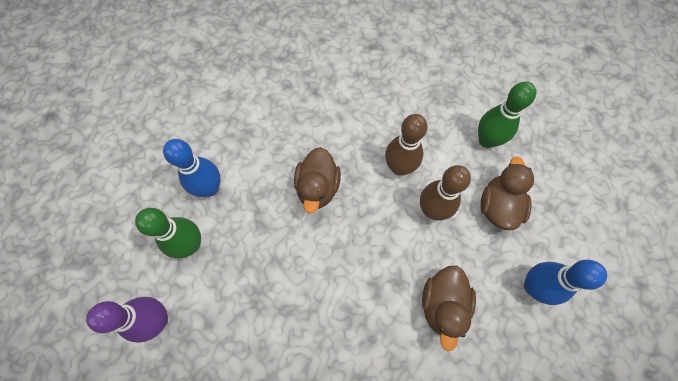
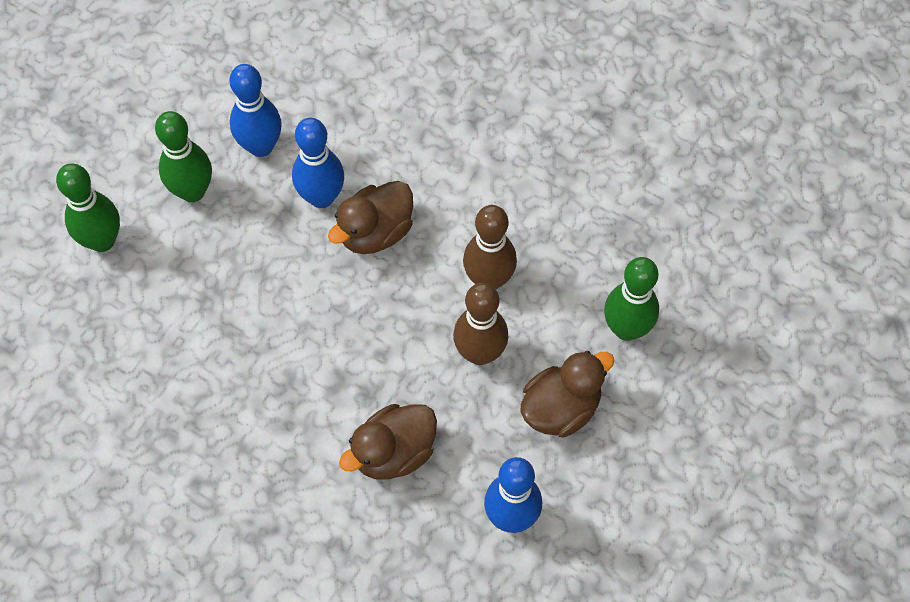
camera: 40 degrees right, 5 degrees down
purple bowling pin [86,297,168,343] -> green bowling pin [56,163,120,252]
none -> blue bowling pin [292,118,344,208]

